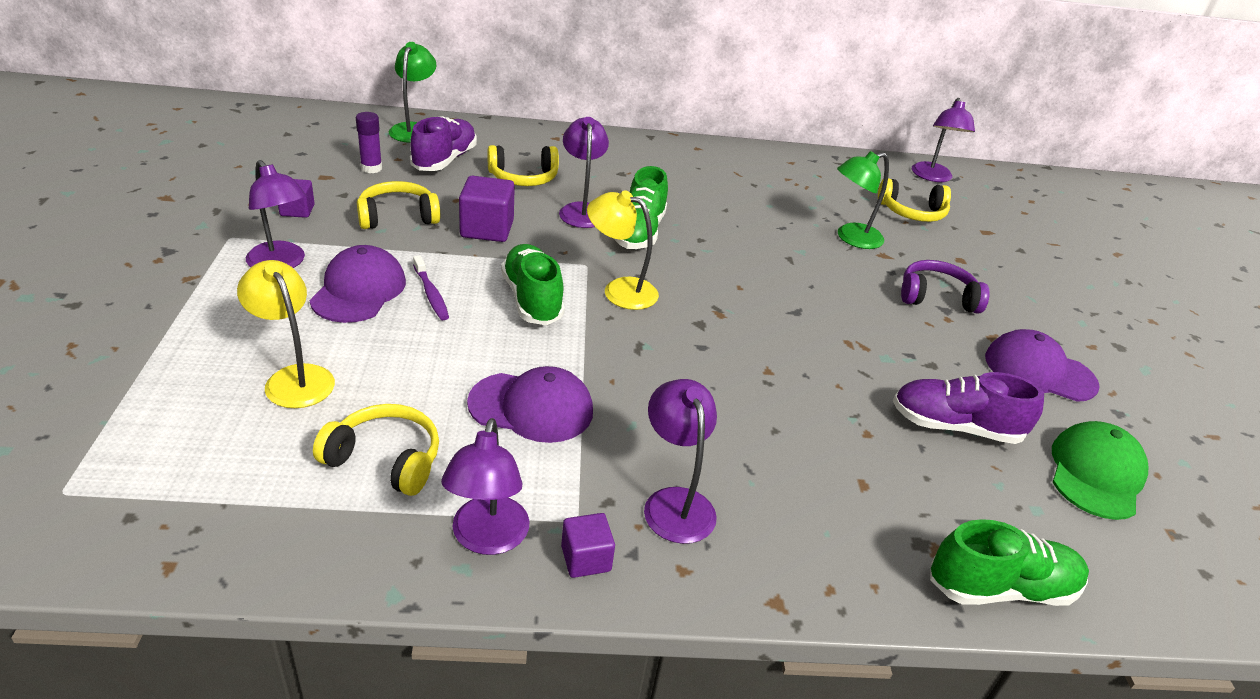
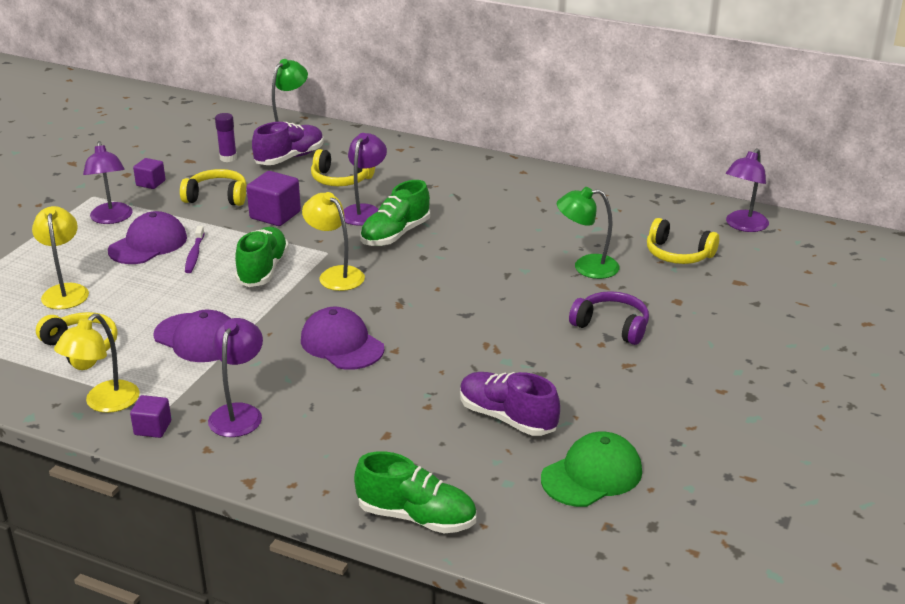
camera: 30 degrees right, 5 degrees down
purple lamp [441,418,529,555] -> yellow lamp [54,314,140,413]
purple cap [985,329,1100,402] -> purple cap moved to [301,307,384,370]

